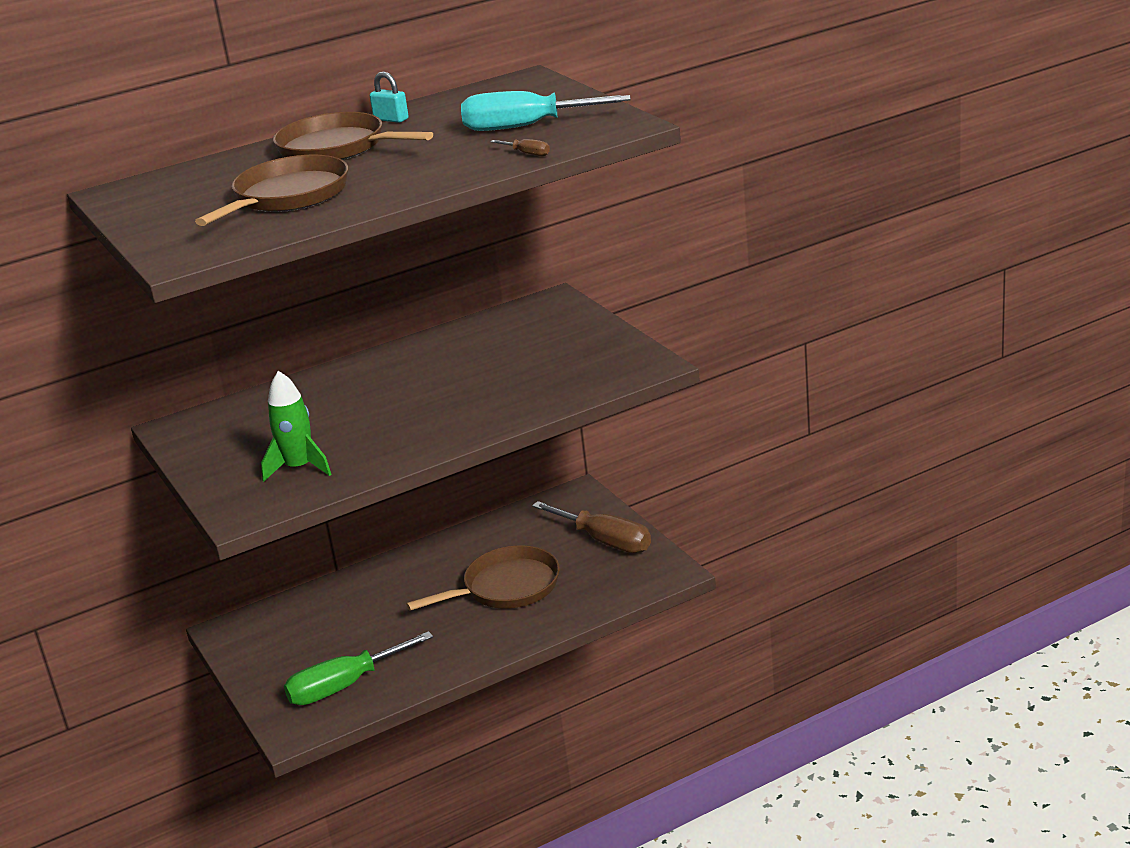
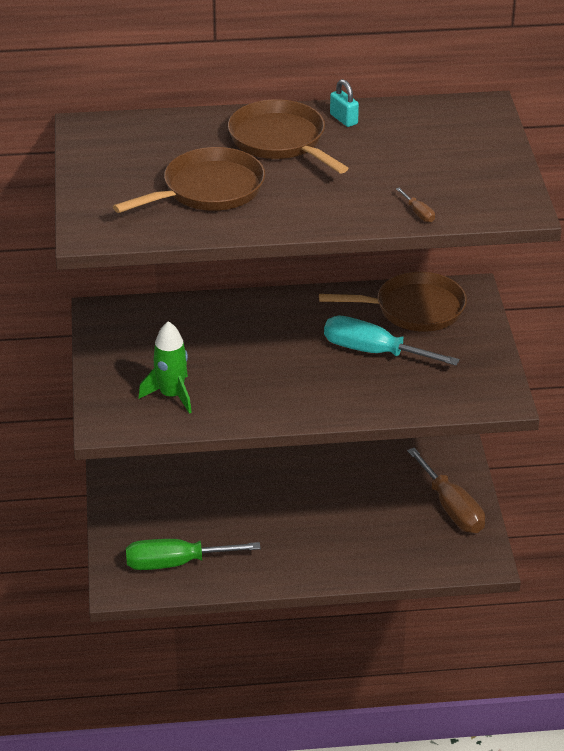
camera: 20 degrees right, 10 degrees up
brown pan [406,545,560,611] -> brown pan moved to [319,272,467,332]
turquoise screwdriver [461,91,631,131] -> turquoise screwdriver moved to [324,316,460,365]

